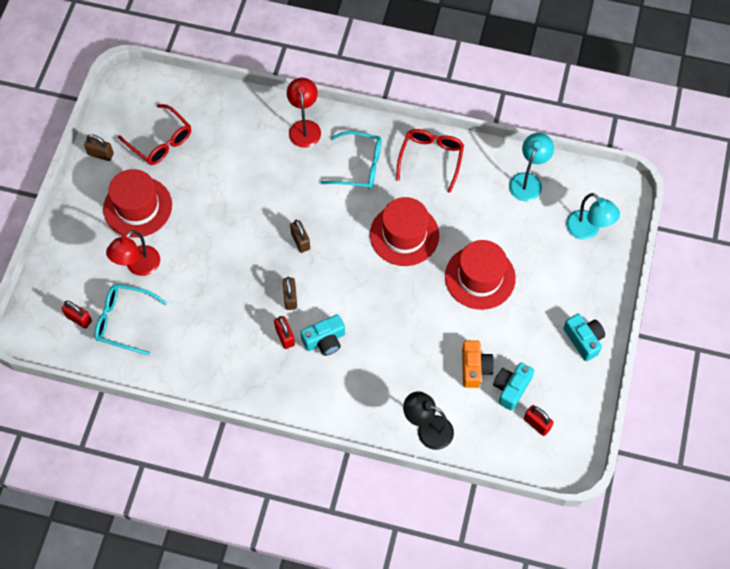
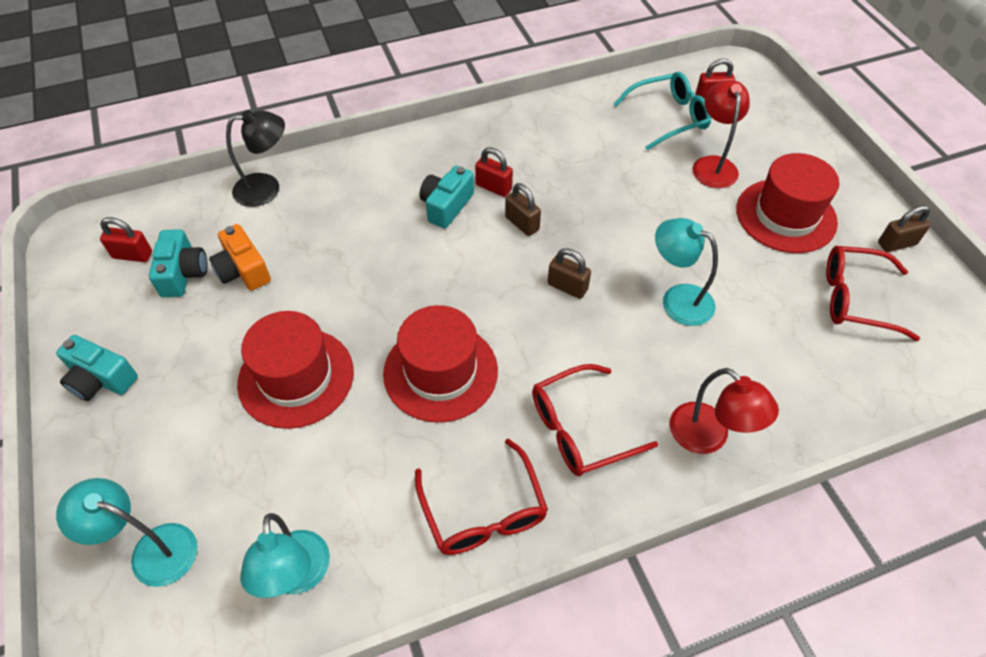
camera: 145 degrees right, 10 degrees down
turquoise glasses [321,131,382,189] -> red glasses [532,364,658,476]
none -> turquoise lamp [655,218,718,326]

